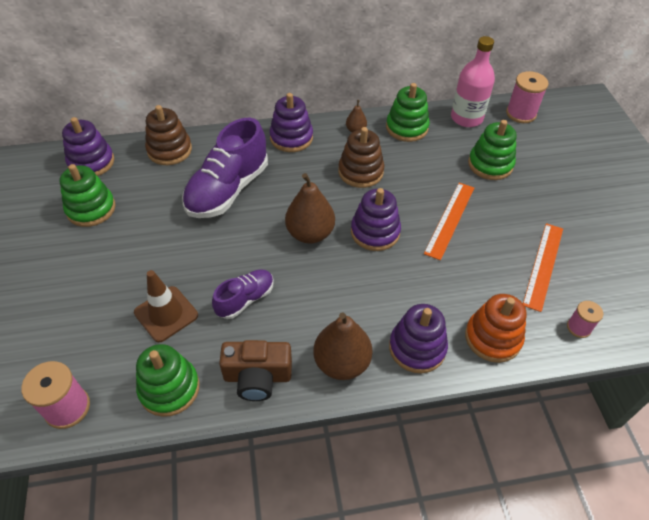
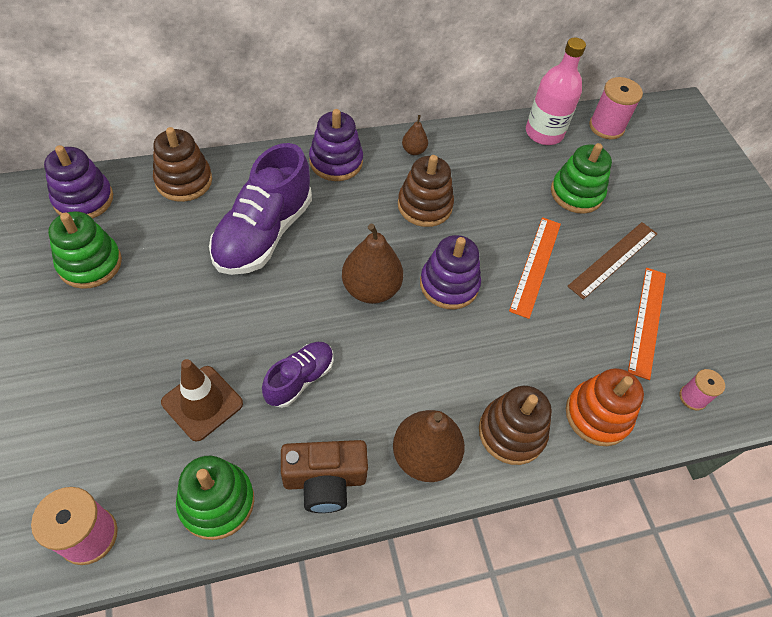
camera: 10 degrees left, 5 degrees up
green stacking toy [386,83,430,142] -> none
purple stacking toy [389,304,448,373] -> brown stacking toy [479,386,552,465]
none -> brown ruler [567,222,658,300]

